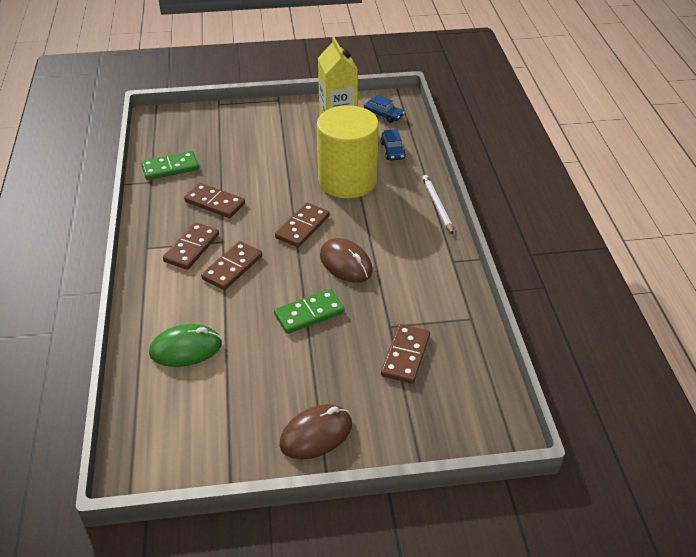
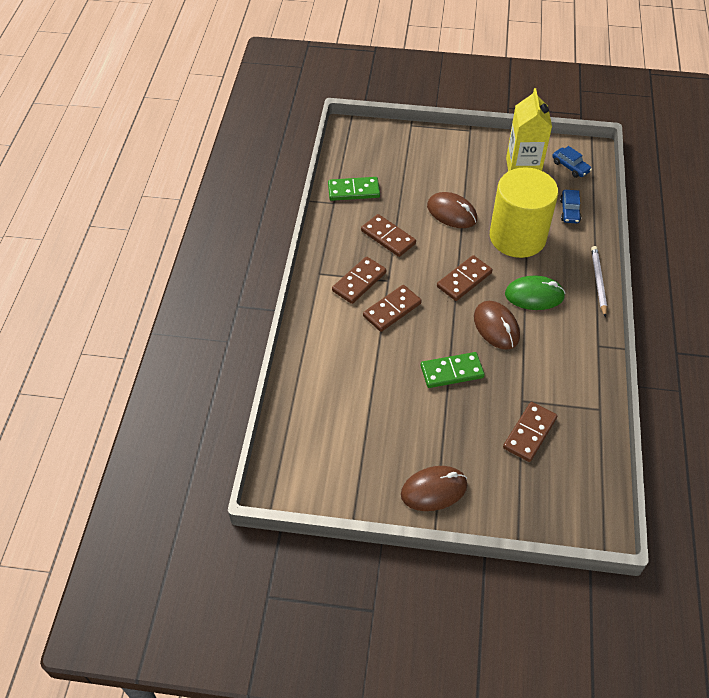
camera: 15 degrees right, 10 degrees up
green mouse [149,324,222,367] -> green mouse moved to [505,275,565,310]
none -> brown mouse [427,192,477,228]

